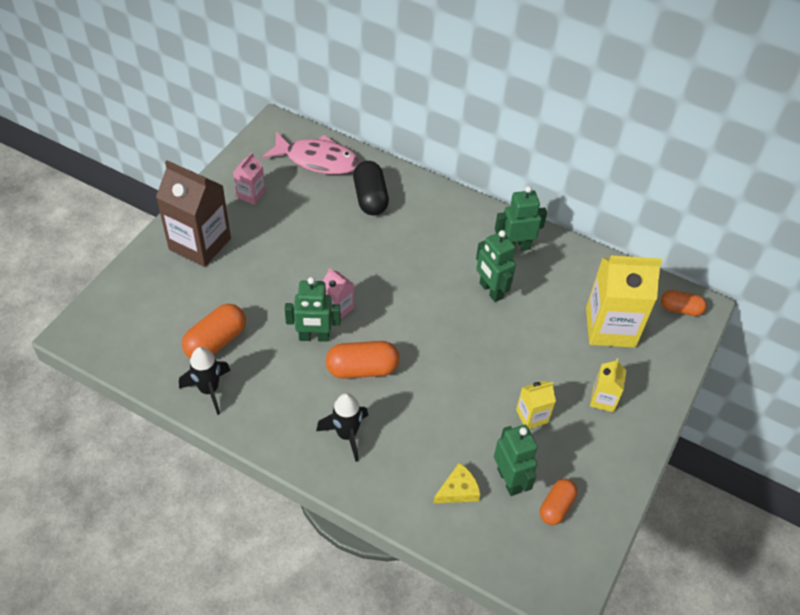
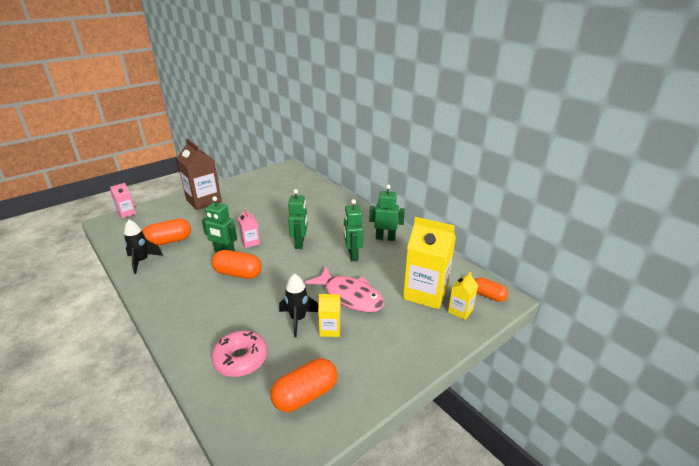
camera: 25 degrees right, 20 degrees down
pink carton [233,152,265,205] -> pink carton moved to [110,183,136,218]
pink fish [262,132,360,175] -> pink fish moved to [305,266,384,312]
black rocket [316,393,368,462] -> black rocket moved to [279,274,318,337]
black capsule [353,161,389,215] -> none
yellow cheese [433,463,481,503] -> pink donut [211,331,267,377]
green robot [494,425,538,496] -> green robot moved to [288,189,308,249]
orange capsule [540,479,577,525] -> orange capsule [271,358,337,412], size x1.54
yellow carton [590,358,627,412] -> yellow carton moved to [448,272,478,320]

